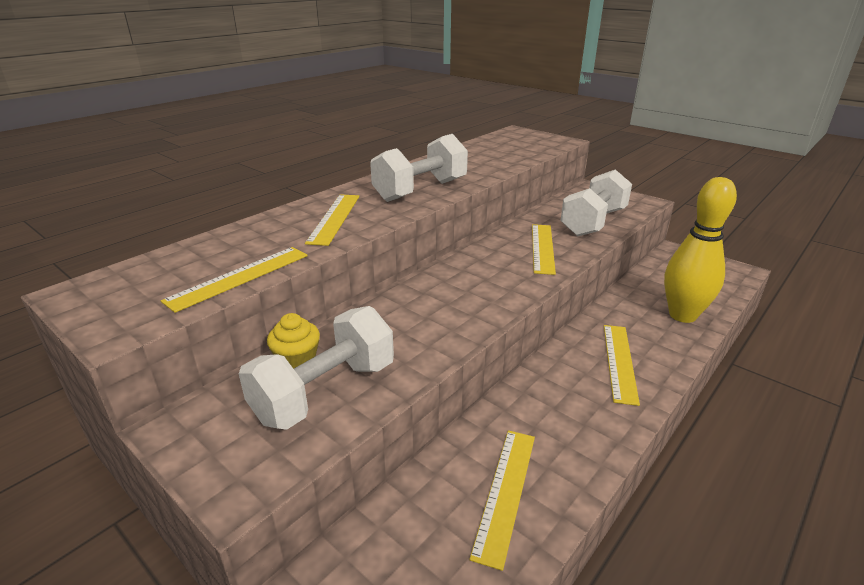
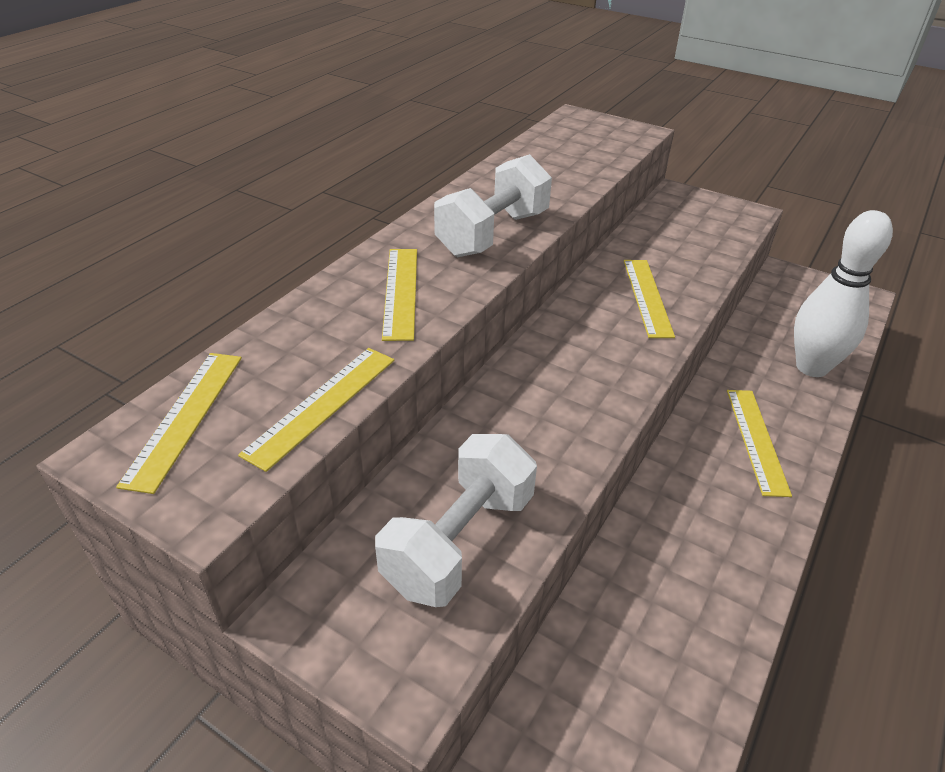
camera: 10 degrees left, 10 degrees up
yellow cupcake [267,313,320,369] -> none
yellow ruler [469,430,535,571] -> yellow ruler moved to [116,353,242,494]
white dumbbell [560,169,632,236] -> none
yellow bowling pin [664,177,737,323] -> white bowling pin [794,210,893,377]

